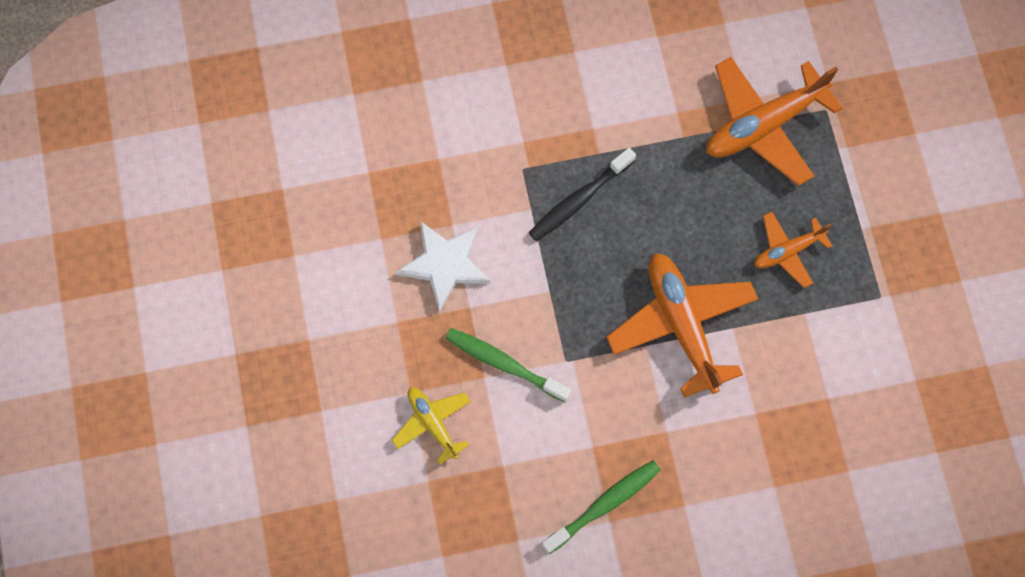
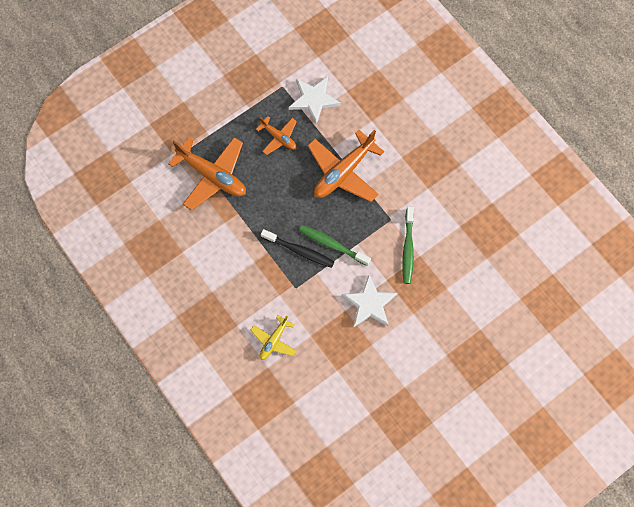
camera: 115 degrees left, 0 degrees up
yellow plane [392,387,471,465] -> yellow plane moved to [251,315,296,360]
green toothbrush [542,460,661,554] -> green toothbrush moved to [299,225,371,266]
none -> white star [289,76,341,125]

